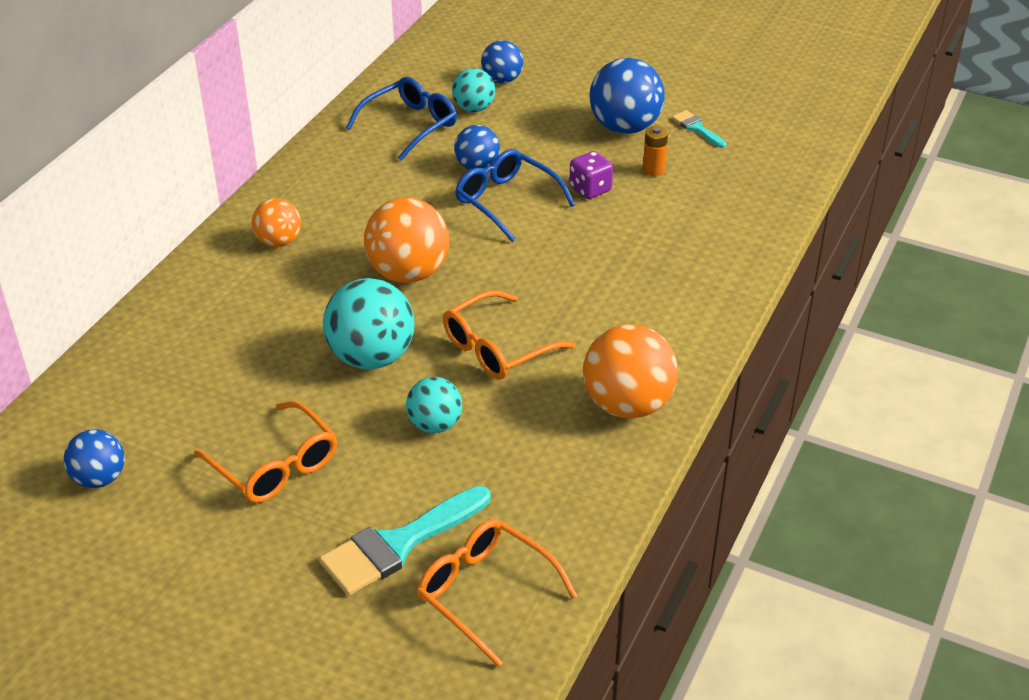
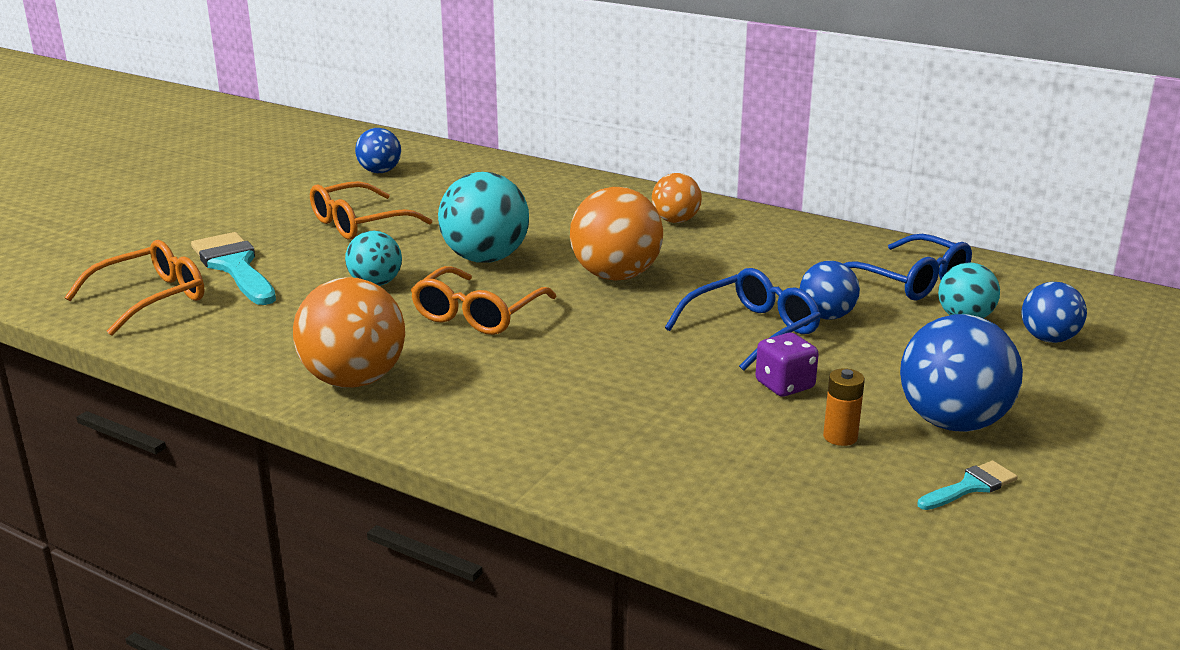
camera: 95 degrees right, 15 degrees down
orange glasses [443,290,575,380] -> orange glasses turned 120 degrees counterclockwise [411,266,557,335]

